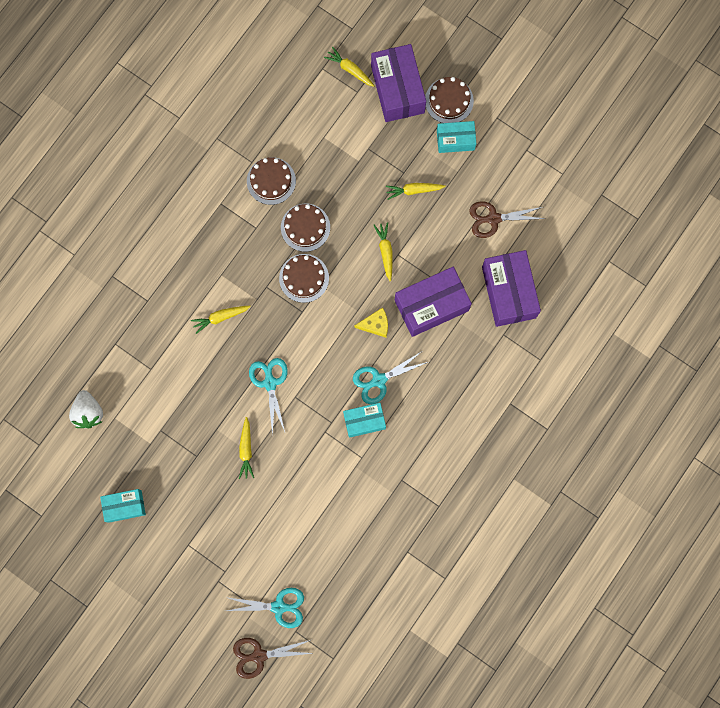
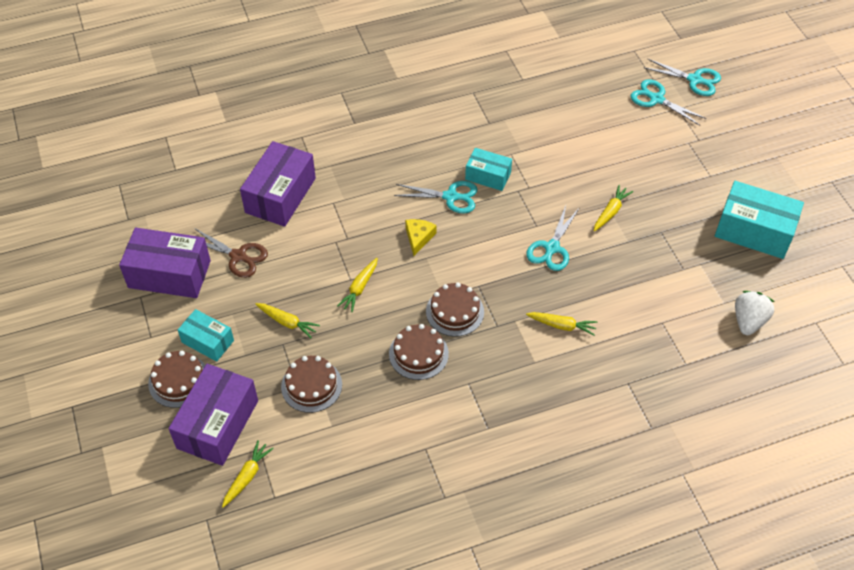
camera: 145 degrees left, 25 degrees down
turquoise box [100,489,146,523] -> turquoise box [715,181,804,259], size x1.70
brown scissors [233,638,313,679] -> turquoise scissors [643,59,721,96]
brown cake [247,157,296,205] -> brown cake moved to [281,356,342,413]
yellow carrot [324,47,374,87] -> yellow carrot turned 135 degrees counterclockwise [222,440,274,508]
yellow cheese [354,307,388,338] -> yellow cheese turned 75 degrees clockwise [405,219,437,256]
purple box [395,267,472,337] -> purple box moved to [119,228,211,298]

